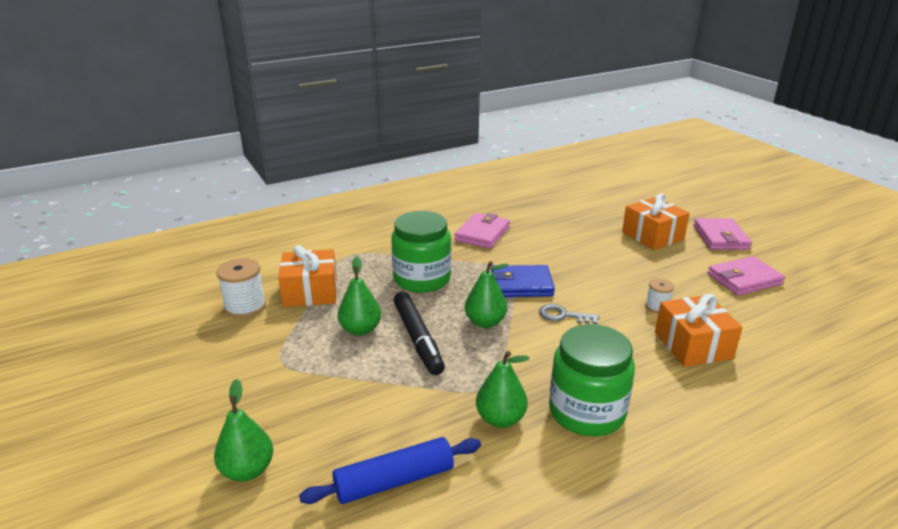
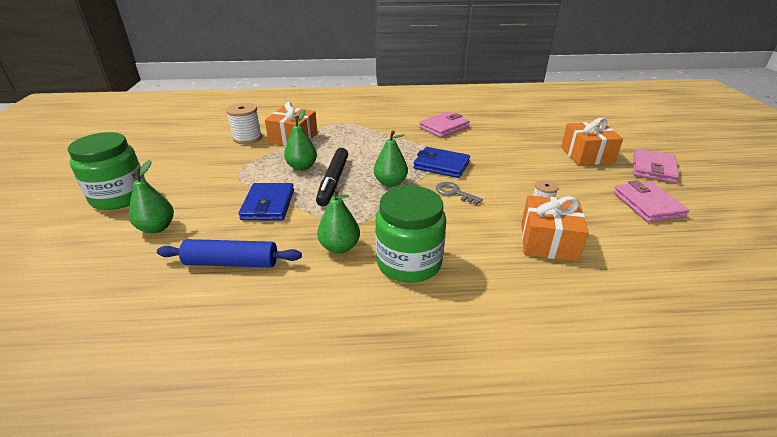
camera: 25 degrees right, 5 degrees up
green jar [391,211,451,293] -> green jar moved to [68,132,146,210]
pink wallet [708,256,785,296] -> pink wallet turned 75 degrees clockwise [613,180,689,222]
none -> blue wallet [238,183,294,220]

